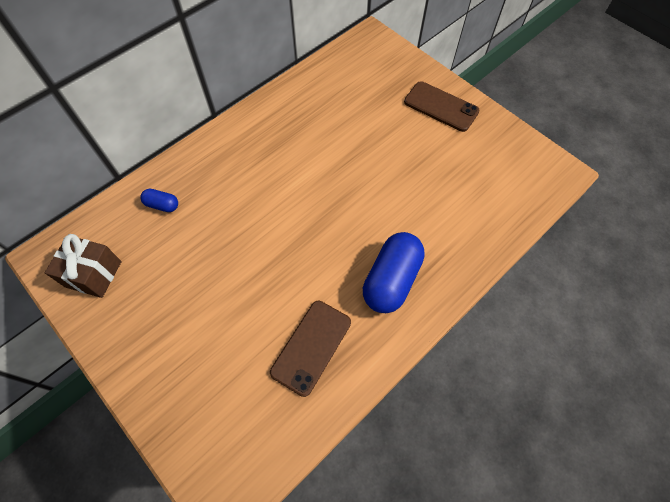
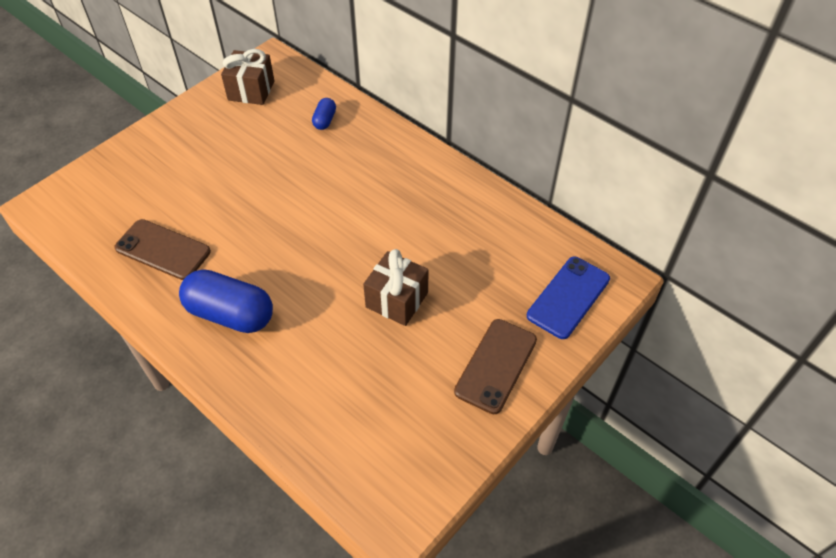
camera: 85 degrees right, 10 degrees down
none -> brown gift [363,249,429,326]
none -> blue phone [527,257,610,339]

